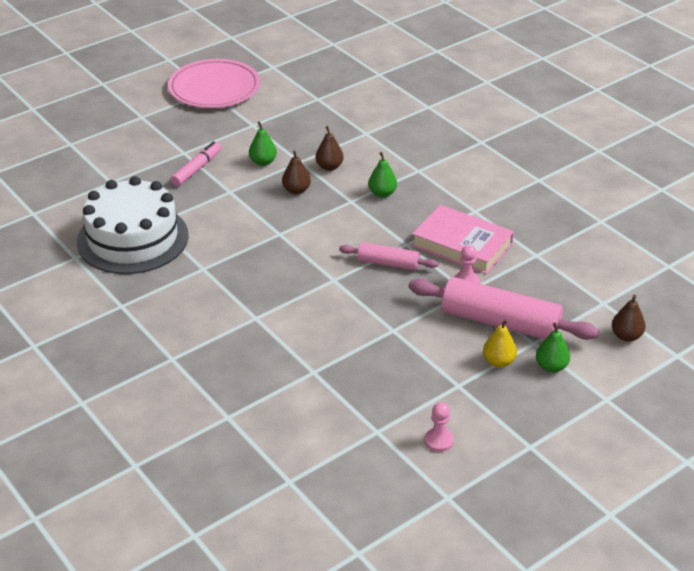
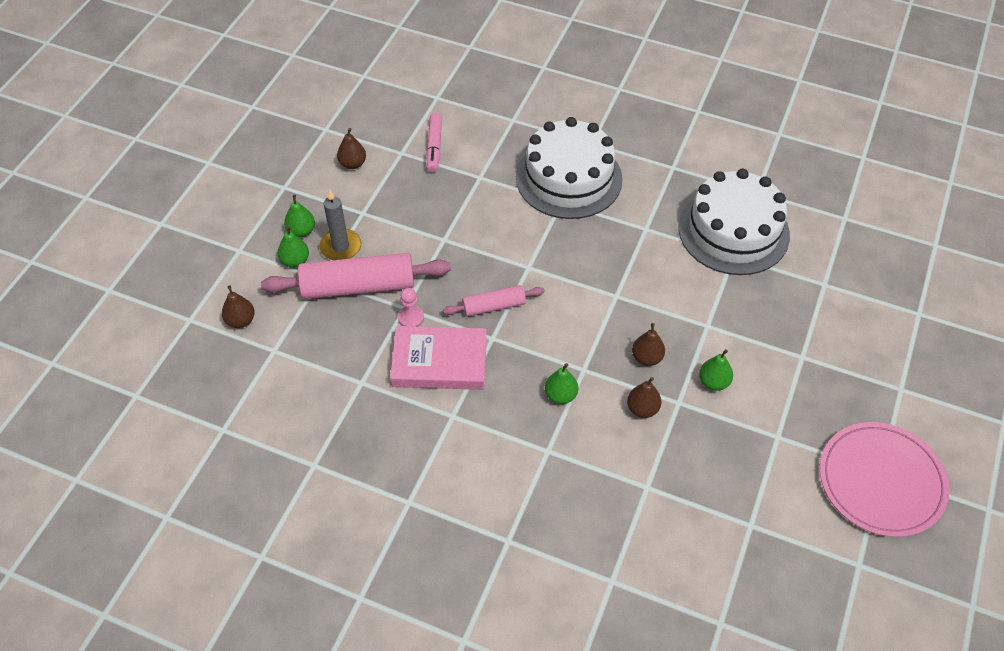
camera: 150 degrees right, 15 degrees up
pink marker [170,141,221,186] -> pink marker moved to [426,113,442,173]
pink pawn [424,402,454,452] -> brown pear [337,128,366,169]
yellow pear [483,319,517,368] -> grey candle [319,189,361,260]
none -> green pear [284,195,315,237]
none -> white cake [516,117,623,219]

